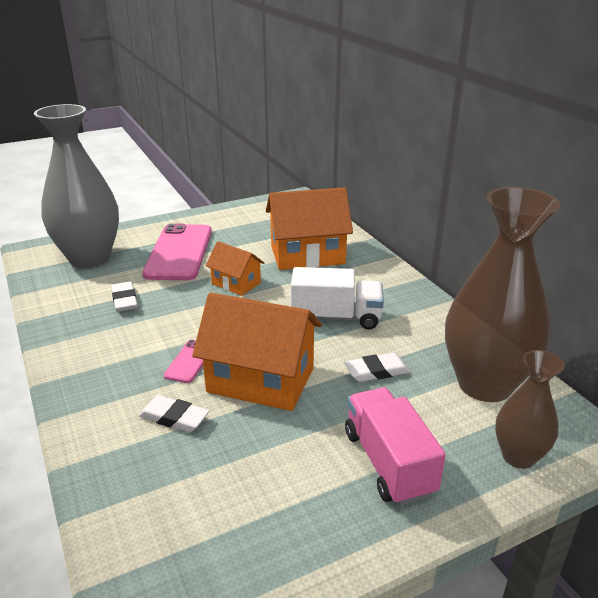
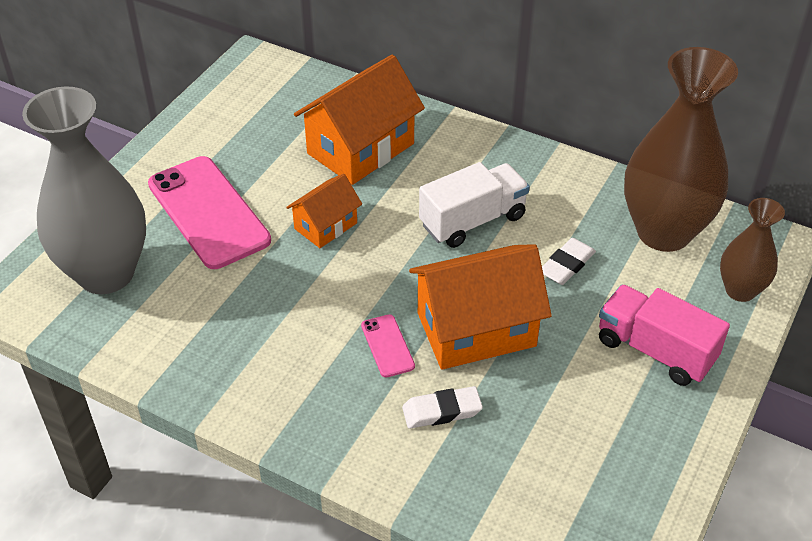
camera: 35 degrees left, 15 degrees up
white eraser [111,281,138,312] -> none
orange house [206,241,264,296] -> orange house turned 45 degrees counterclockwise [286,173,362,248]

